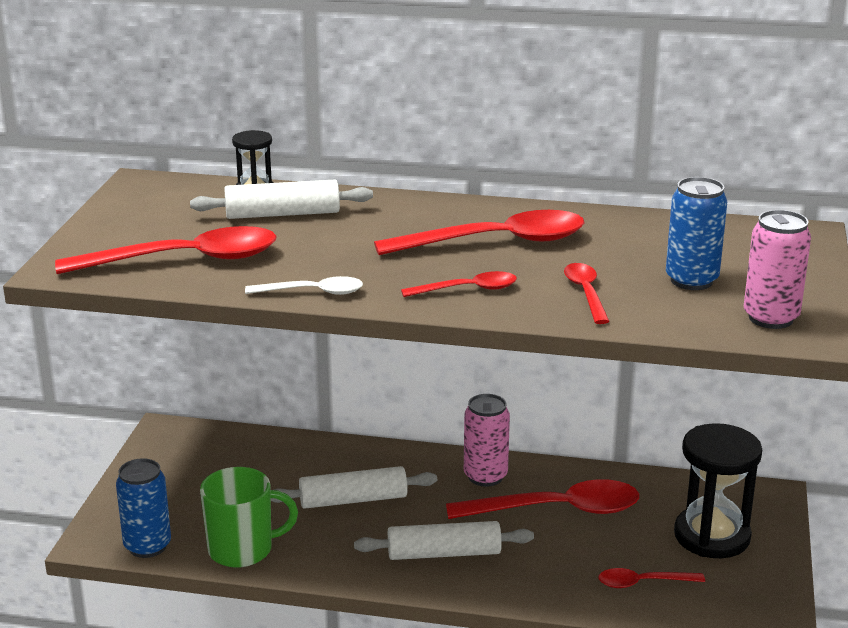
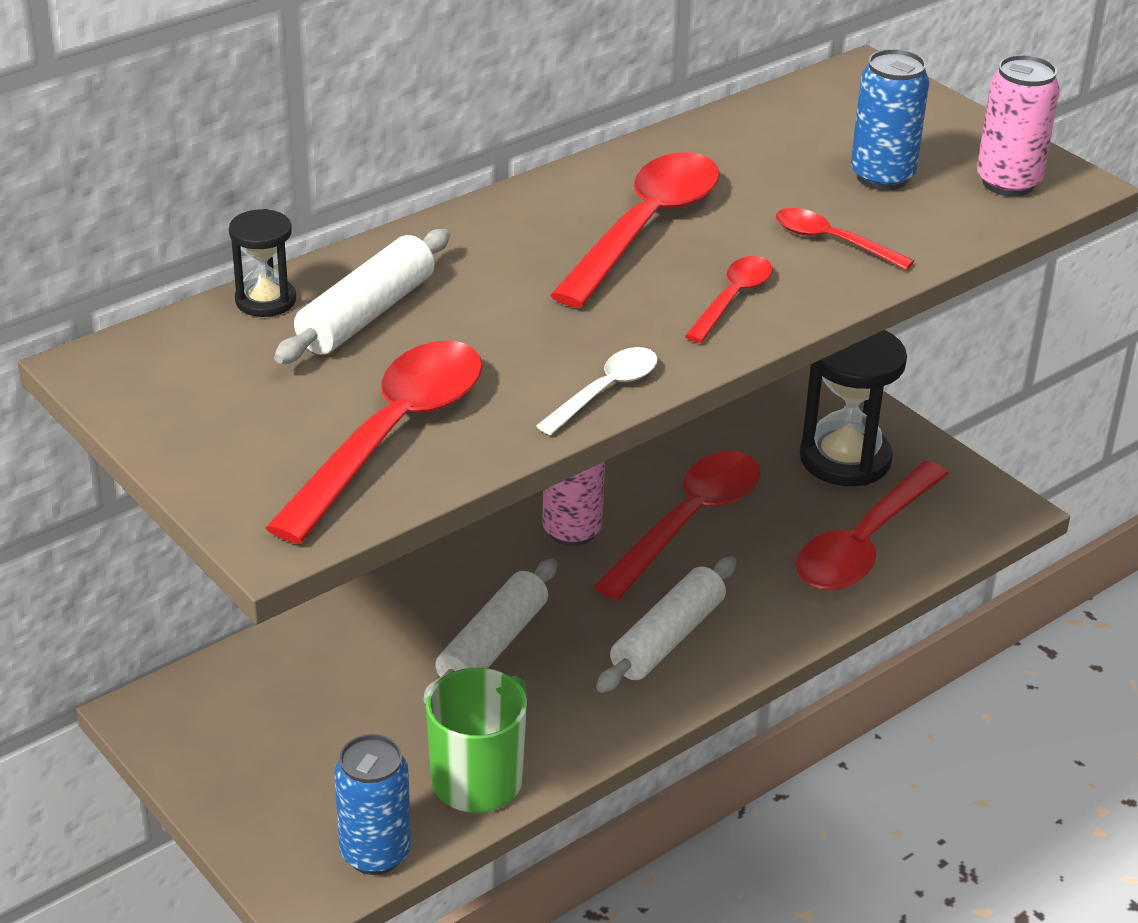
camera: 50 degrees left, 10 degrees up
red spoon [598,568,705,588] -> red spoon [796,461,949,590], size x1.94

